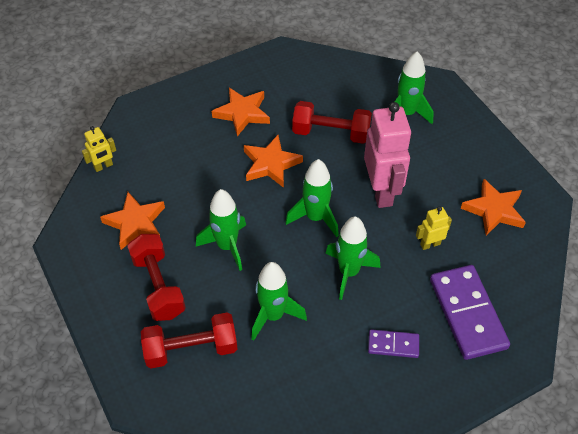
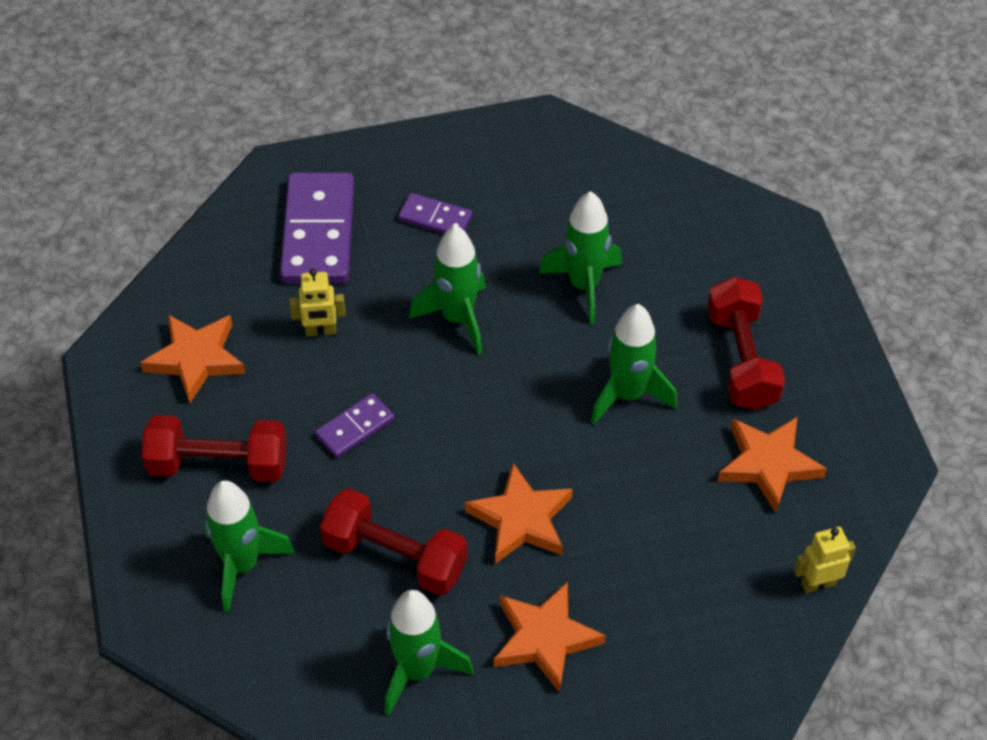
camera: 165 degrees left, 0 degrees up
red dumbbell [141,312,238,368] -> red dumbbell moved to [142,415,287,482]
green rocket [285,159,339,237] -> green rocket moved to [385,590,473,716]
pink robot [364,102,411,208] -> purple domino [315,393,394,458]

